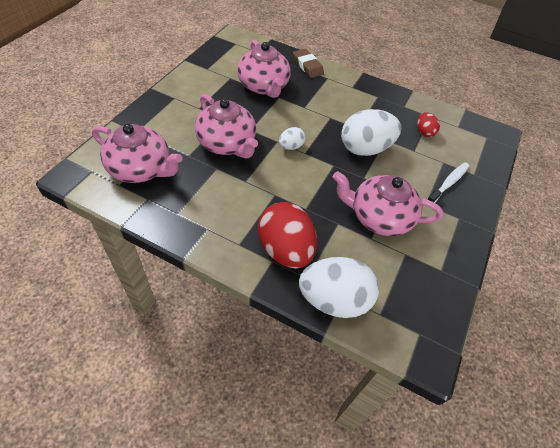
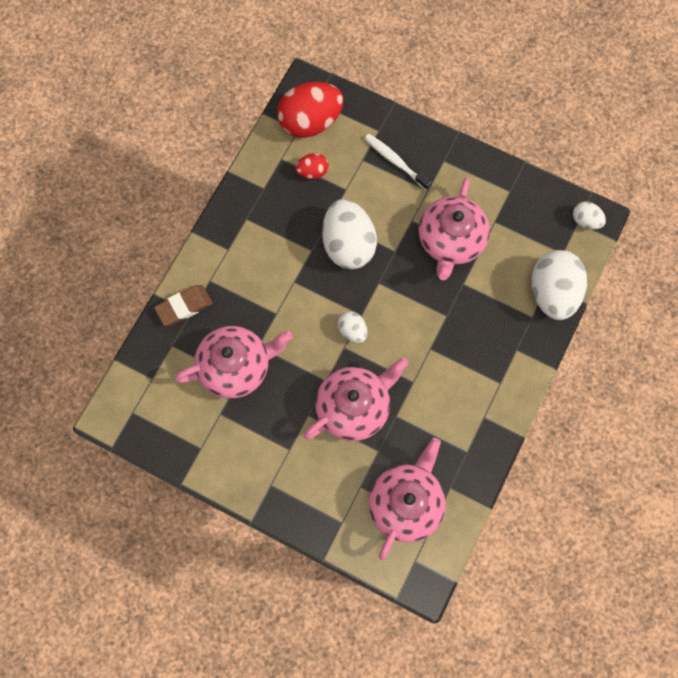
camera: 85 degrees left, 20 degrees up
red egg [258,202,317,269] -> red egg moved to [277,82,344,138]
none -> white egg [573,202,606,229]

